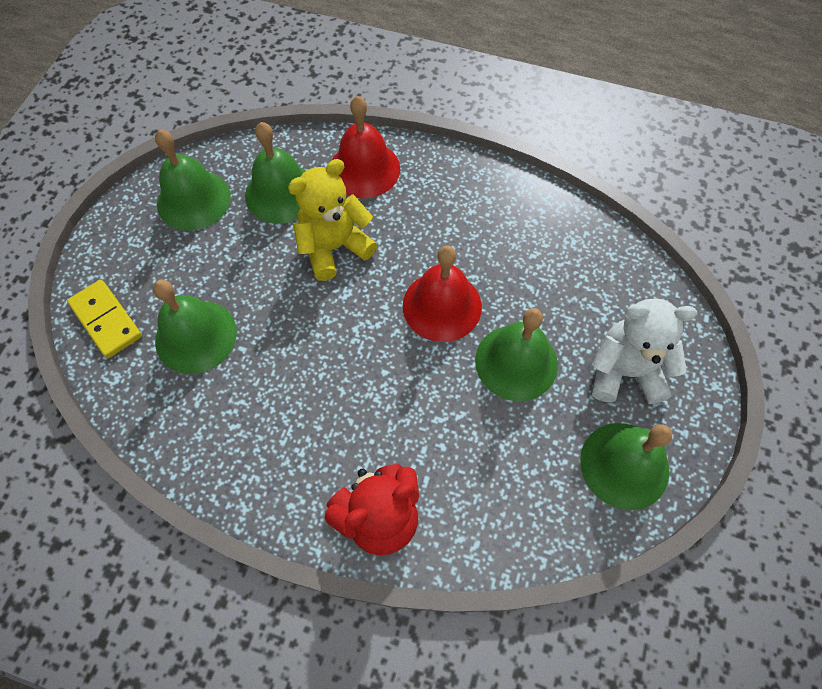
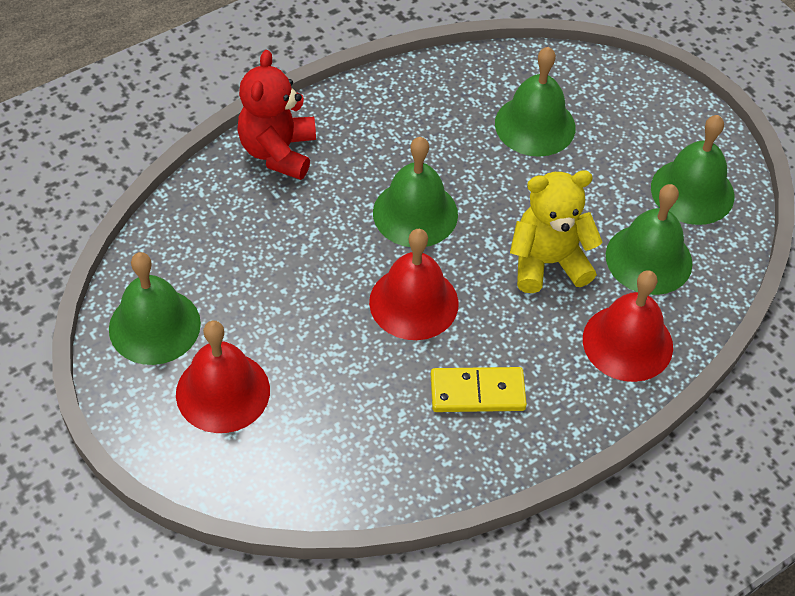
camera: 125 degrees right, 10 degrees down
yellow domino [67,280,142,358] -> yellow domino moved to [431,367,527,412]
yellow teddy bear [288,159,377,281] -> yellow teddy bear turned 105 degrees counterclockwise [510,170,603,293]
green bell [475,308,558,401] -> green bell moved to [373,137,458,247]
white teddy bear [592,298,697,404] -> red bell [176,320,270,433]

